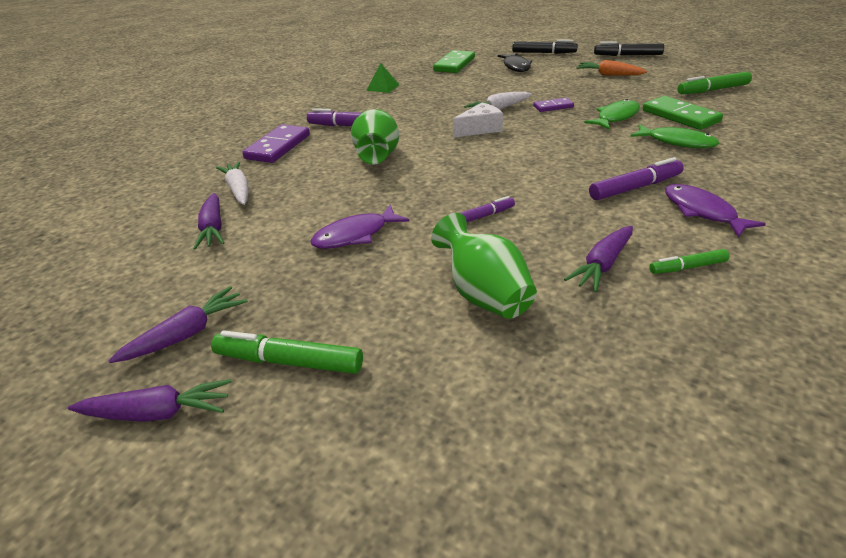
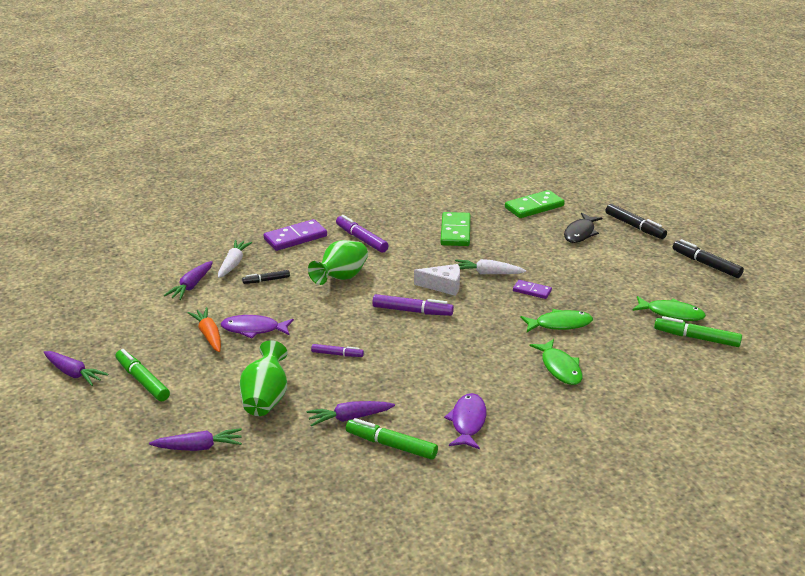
camera: 35 degrees right, 5 degrees down
purple carrot [108,286,248,363] -> purple carrot moved to [149,428,242,451]
green pyramid [366,63,400,93] -> none
orange carrot [576,60,647,76] -> orange carrot moved to [188,307,221,352]
purple marker [589,157,684,200] -> purple marker moved to [372,294,454,316]
green domino [643,96,723,130] -> green domino moved to [440,212,471,246]
green marker [649,249,729,274] -> green marker [346,418,438,460], size x1.64
none -> black marker [242,270,290,284]
none -> green fish [632,296,706,321]

